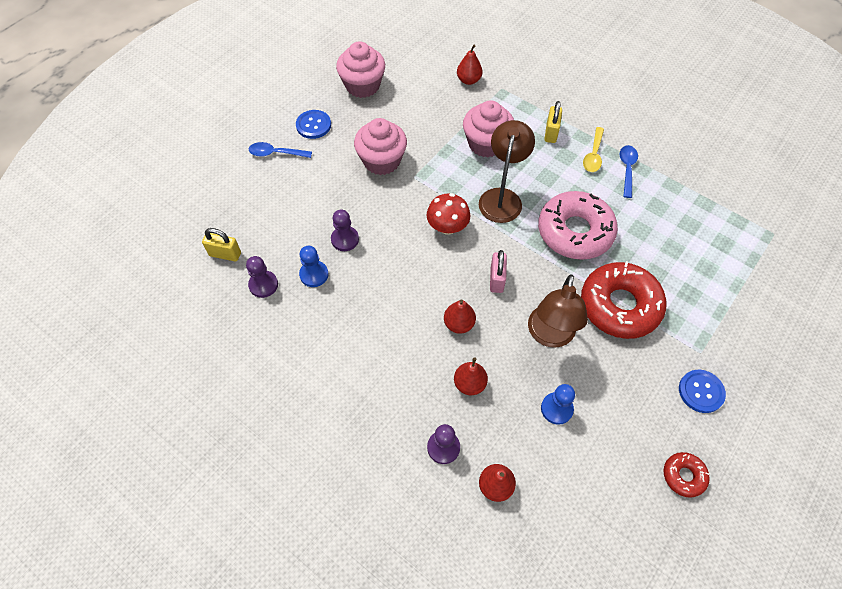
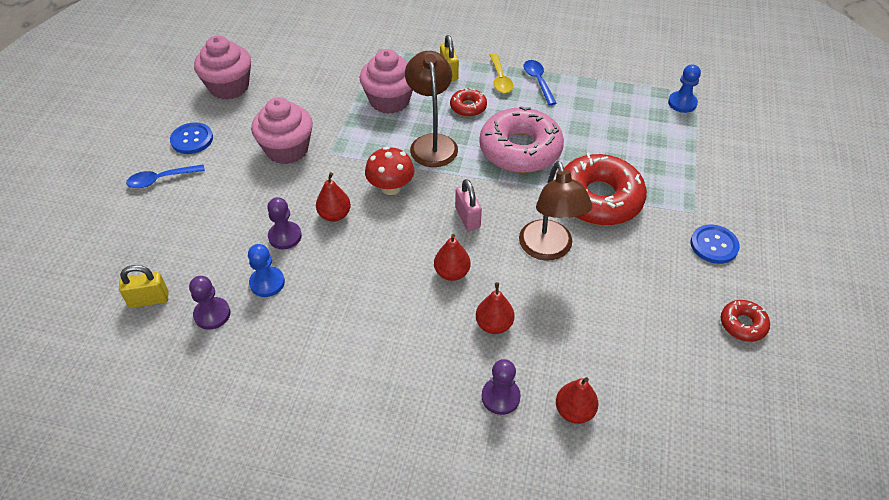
camera: 25 degrees left, 10 degrees down
red pear [457,45,482,85] -> red pear moved to [316,172,351,222]
blue pawn [541,384,575,425] -> blue pawn moved to [668,64,701,113]
none -> red donut [450,88,487,117]

